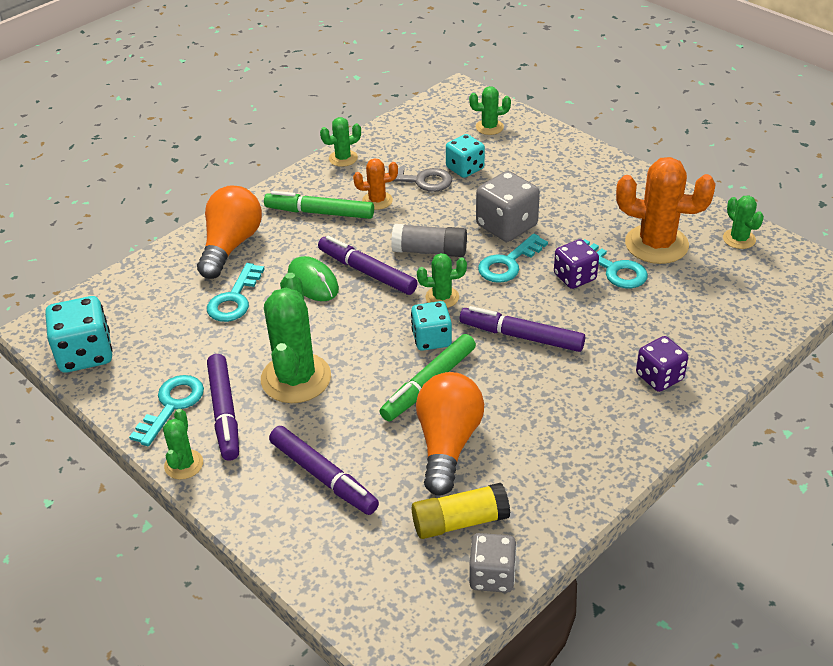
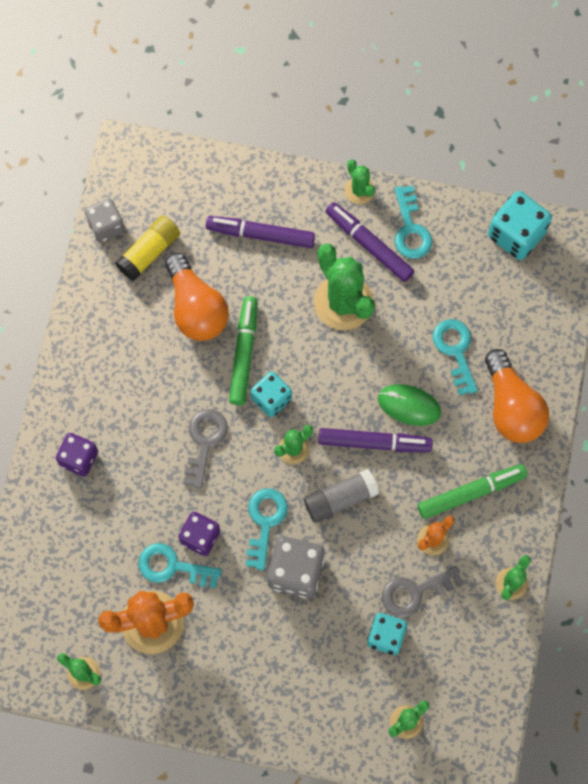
camera: 145 degrees right, 30 degrees up
purple marker [460,306,585,352] -> grey key [183,409,228,489]

